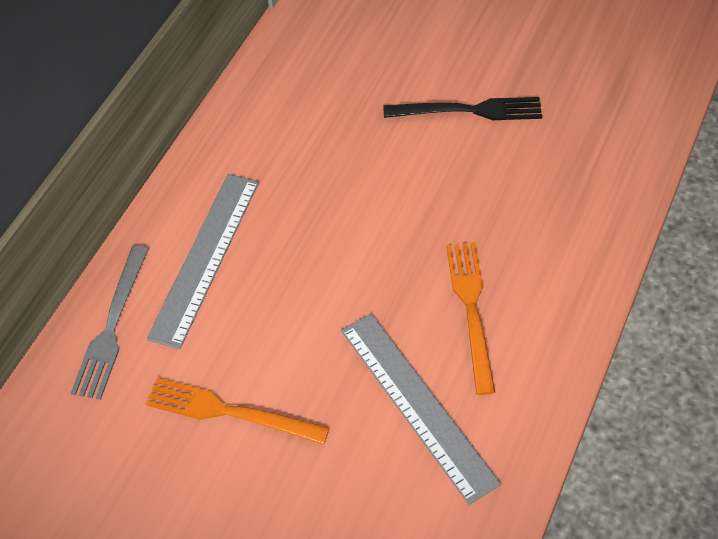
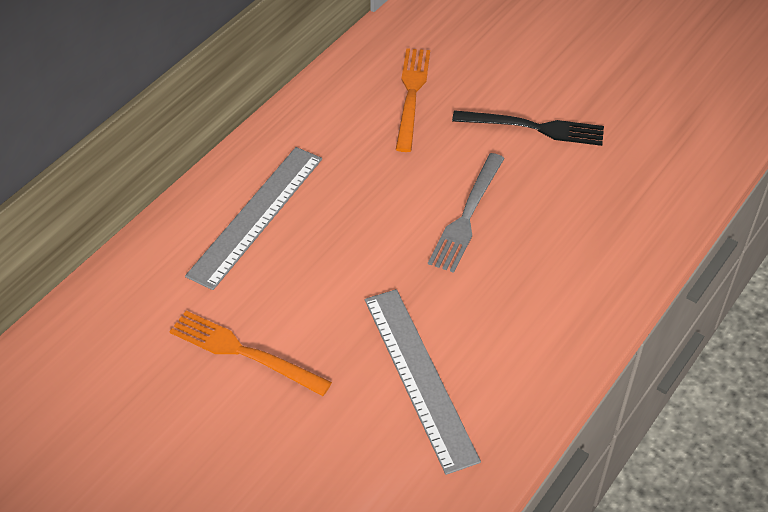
camera: 10 degrees right, 5 degrees down
grey fork [71,245,149,400] -> grey fork moved to [428,153,505,273]
orange fork [446,242,495,395] -> orange fork moved to [396,48,430,152]

